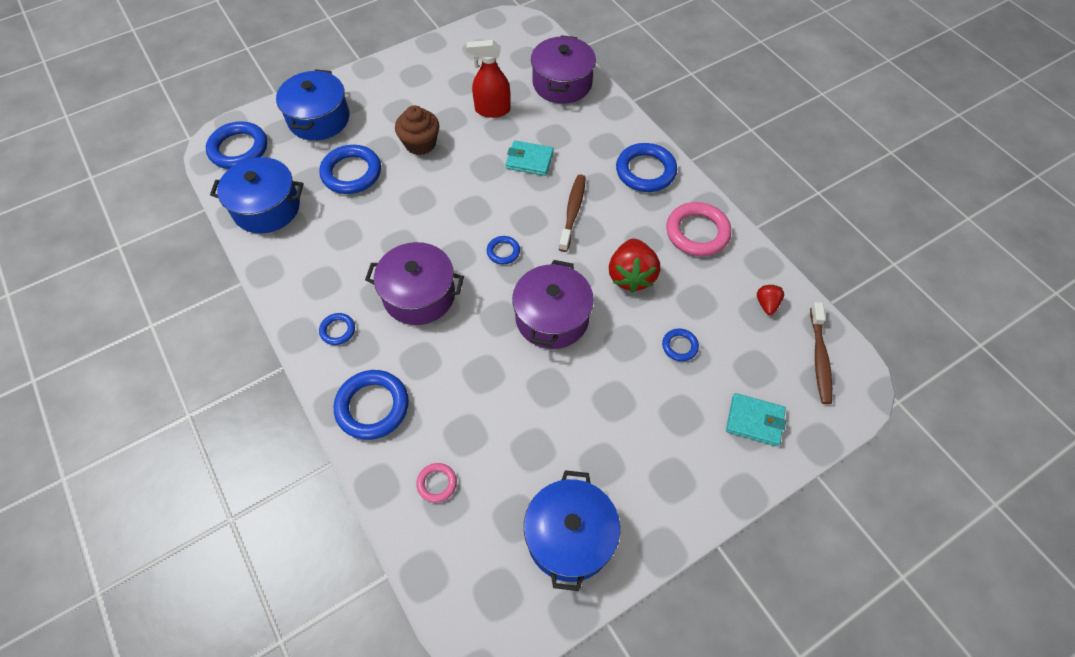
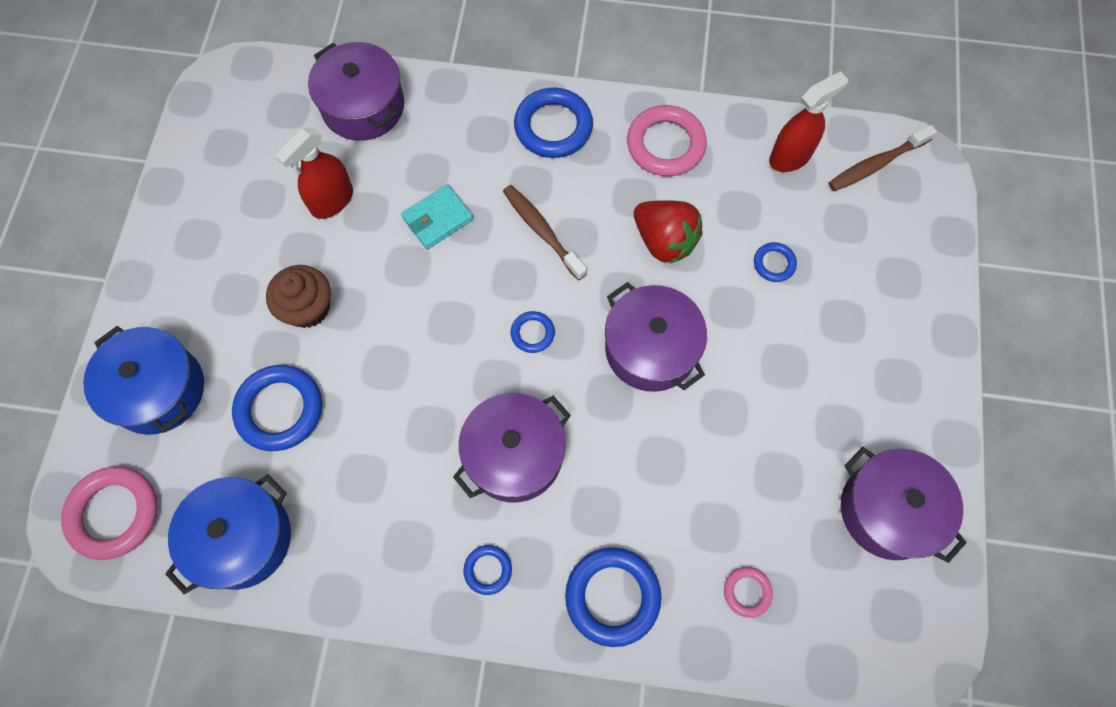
camera: 50 degrees left, 10 degrees up
blue ring [206,121,267,169] -> pink ring [61,467,158,560]
blue pot [524,470,620,591] -> purple pot [841,447,967,563]
turquoise wallet [726,393,786,446] -> none
red strawberry [757,285,784,315] -> red spray bottle [769,71,848,172]
brown toothbrush [810,302,832,404] -> brown toothbrush turned 105 degrees clockwise [829,125,937,191]

